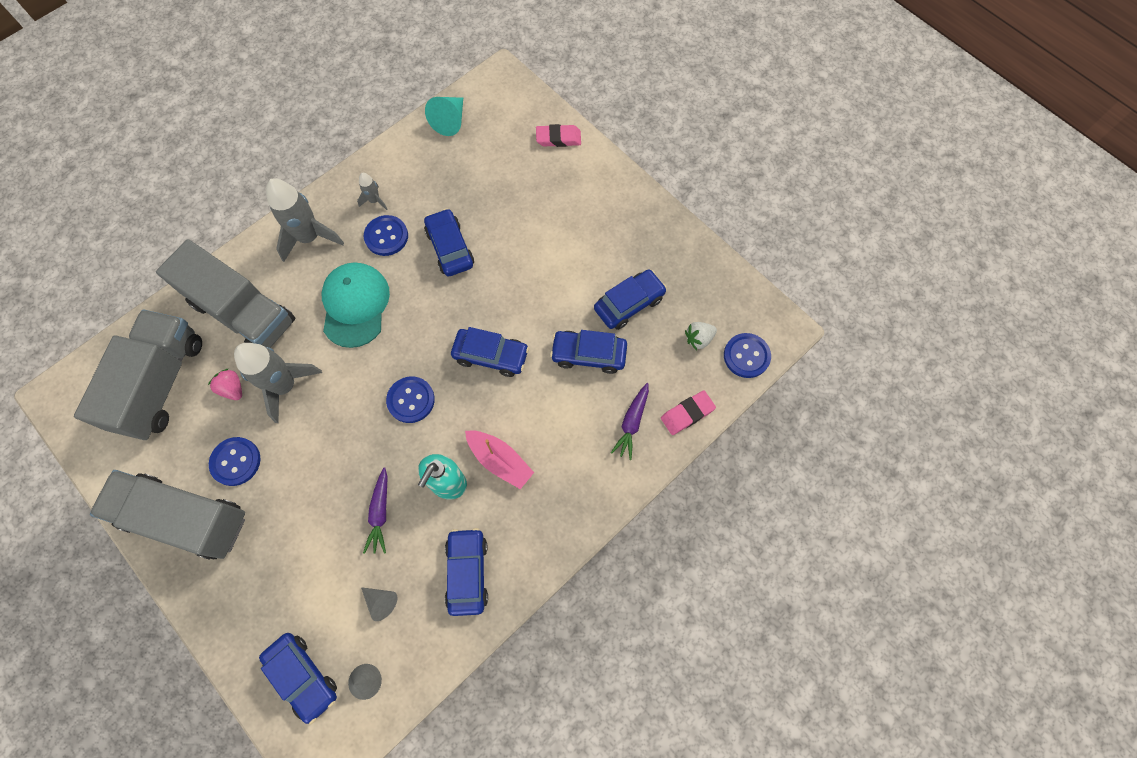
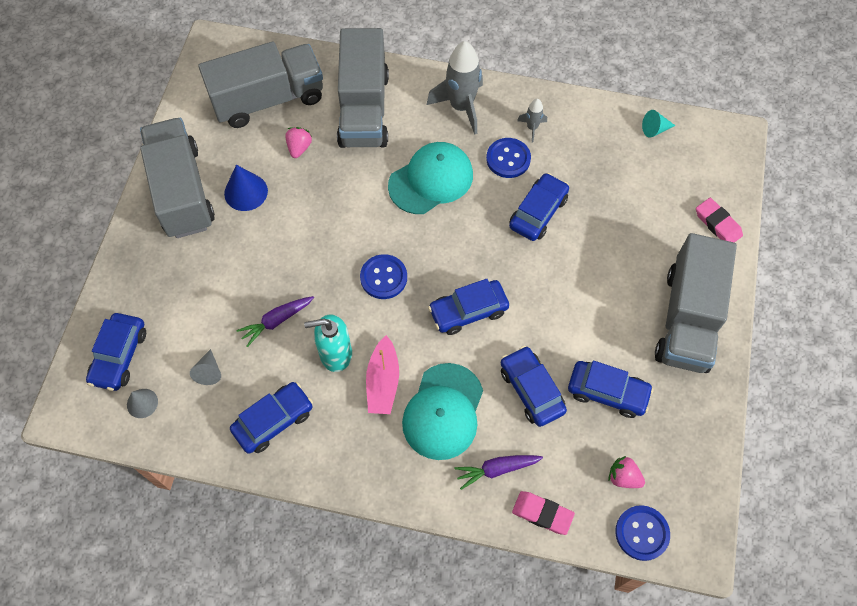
camera: 55 degrees right, 5 degrees down
blue button [209,437,260,486] -> blue cone [224,165,268,211]
grey rocket [234,343,322,423] -> none
turquoise cone [425,97,463,136] -> turquoise cone [642,110,675,138], size x0.64
blue car [451,327,529,377] -> blue car turned 90 degrees clockwise [428,279,509,335]
white strawberry [685,322,717,350] -> pink strawberry [608,456,645,488]
none -> turquoise cap [402,363,483,460]
none -> grey truck [655,233,737,373]

